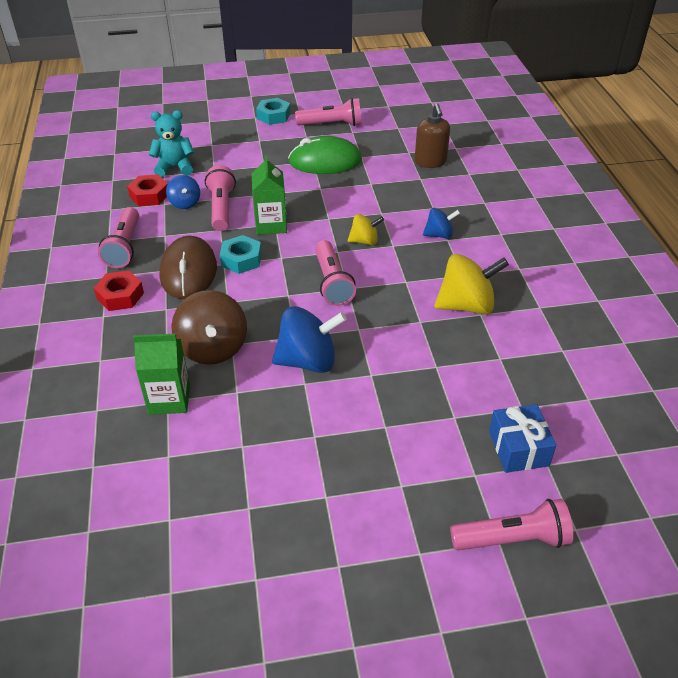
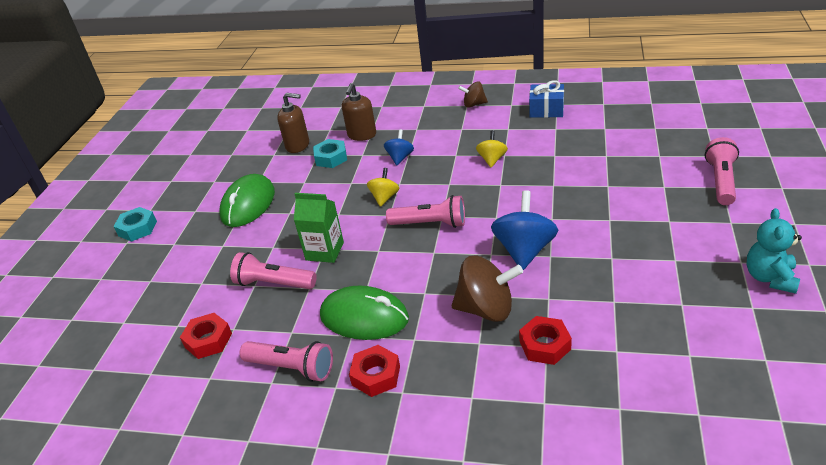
camera: 65 degrees left, 5 degrees down
green carton [133,334,190,415] -> red nut [519,316,572,365]
turquoise teddy bear [149,110,194,177] -> turquoise teddy bear moved to [746,208,802,294]
brown mouse [159,236,217,299] -> green mouse [320,286,409,340]
blue spinning top [166,175,200,209] -> none
turquoise nut [220,235,262,274] -> turquoise nut moved to [313,139,347,168]
pink flashlight [295,98,361,126] -> none
yellow spinning top [434,254,509,315] -> yellow spinning top [476,130,508,167], size x0.57
blue gift [489,404,556,473] -> blue gift moved to [529,80,564,118]
none -> brown soap dispenser [342,83,376,141]
none -> brown spinning top [458,81,488,107]

